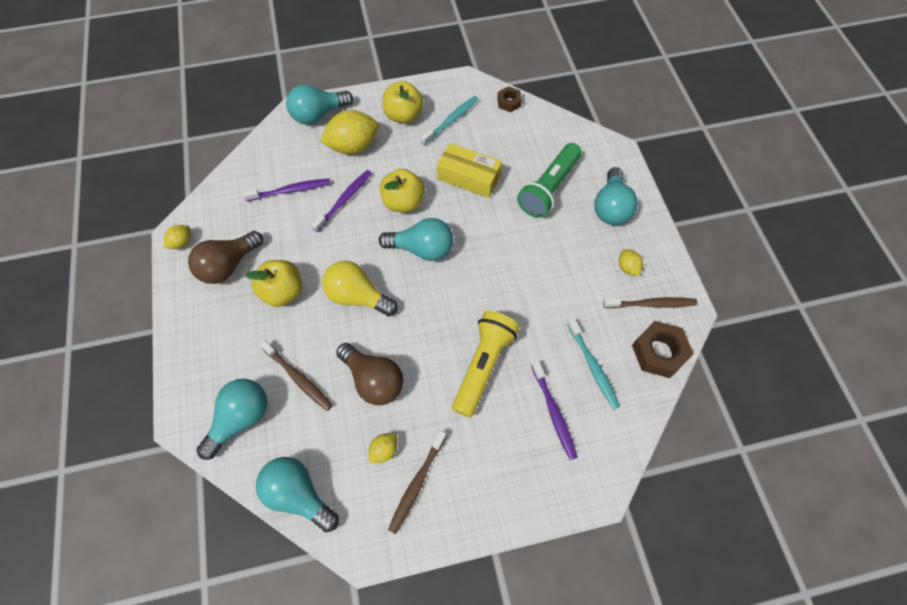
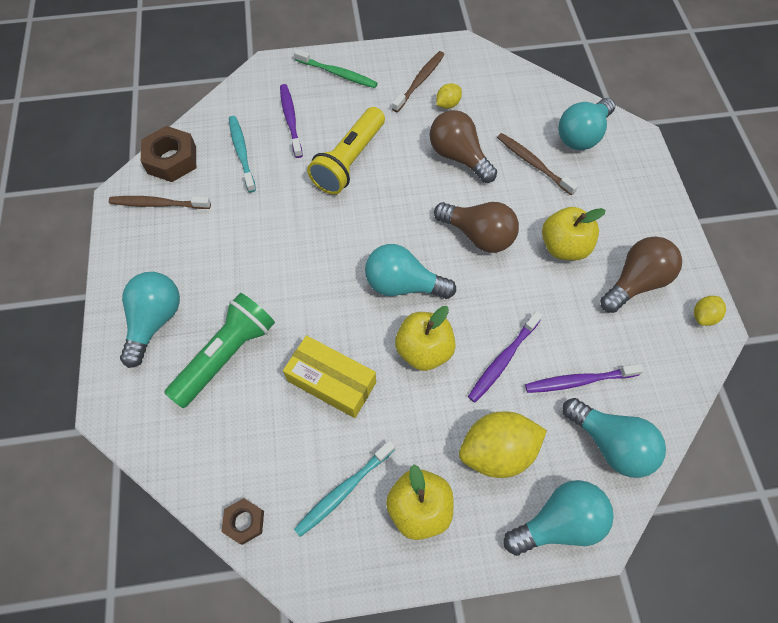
camera: 175 degrees left, 0 degrees up
turquoise light bulb [256,457,339,532] -> turquoise light bulb moved to [563,398,666,478]
yellow light bulb [322,261,398,316] -> brown light bulb [434,202,519,253]
yellow lemon [619,249,643,276] -> none
none -> green toothbrush [294,49,378,88]

